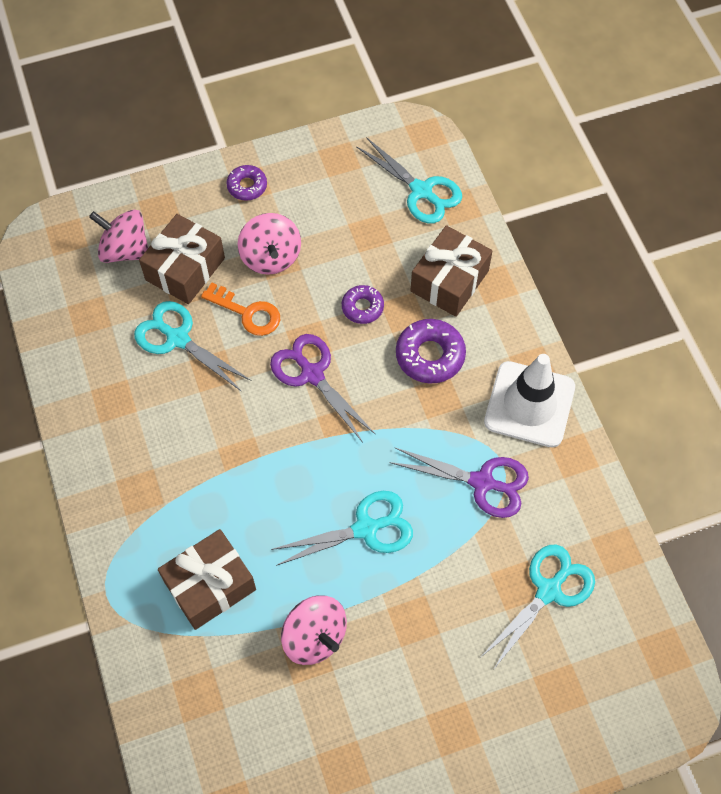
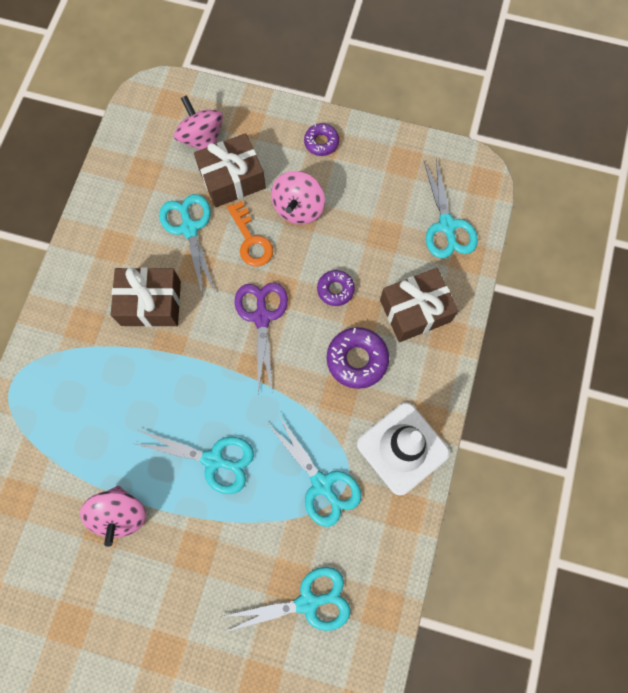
camera: 35 degrees right, 10 degrees up
brown gift [158,529,256,630] -> brown gift moved to [111,267,181,327]
purple scissors [390,447,529,518] -> turquoise scissors [266,416,362,527]

